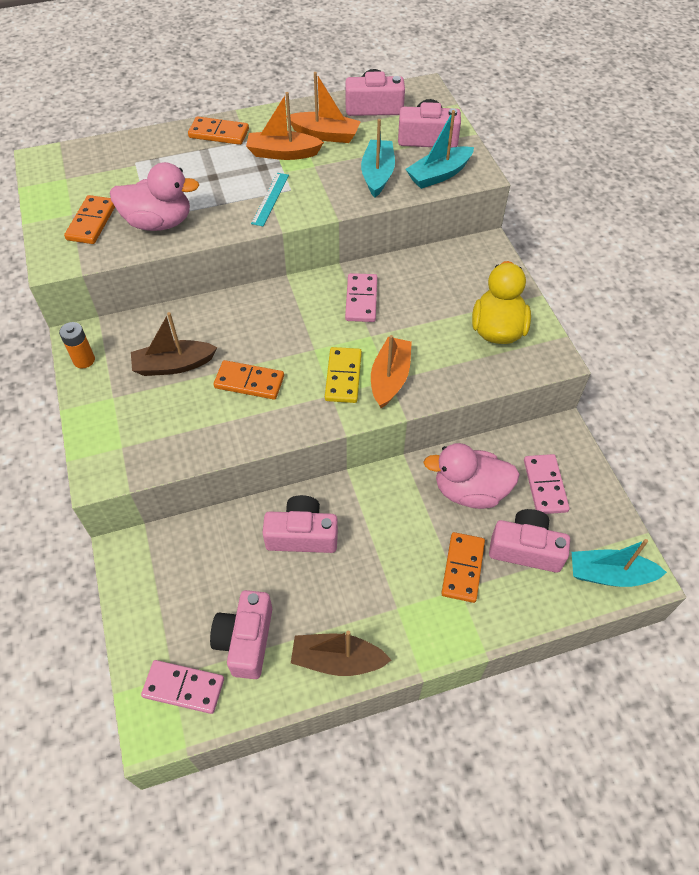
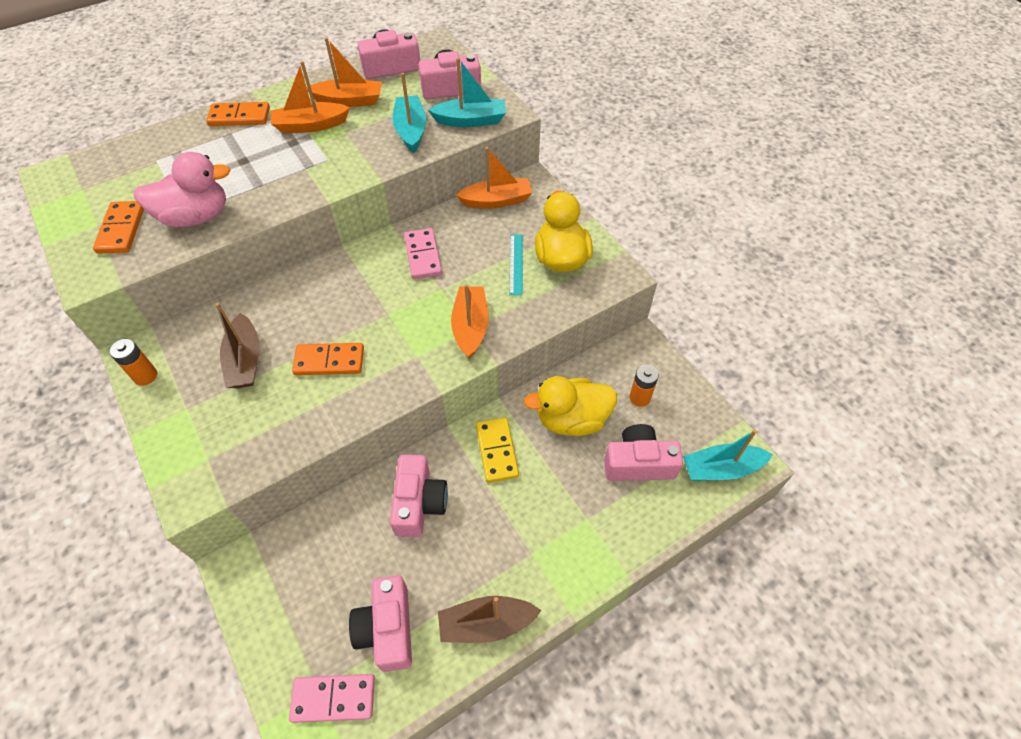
camera: 15 degrees left, 0 degrees up
brown boat [131,312,218,376] -> brown boat turned 75 degrees counterclockwise [215,303,260,388]
turquoise ruler [251,173,289,226] -> turquoise ruler moved to [509,234,523,295]
pink camera [262,495,338,553] -> pink camera turned 105 degrees clockwise [389,455,448,538]
yellow domino [325,347,362,403] -> yellow domino moved to [476,417,519,483]
turquoise boat [405,110,474,189] -> turquoise boat turned 135 degrees counterclockwise [428,58,506,127]
pink duck [423,443,520,509] -> yellow duck [524,376,617,436]
orange domino [441,532,485,603] -> none
pink domino [524,454,570,514] -> orange battery [629,365,659,407]
none -> orange boat [456,147,533,209]

